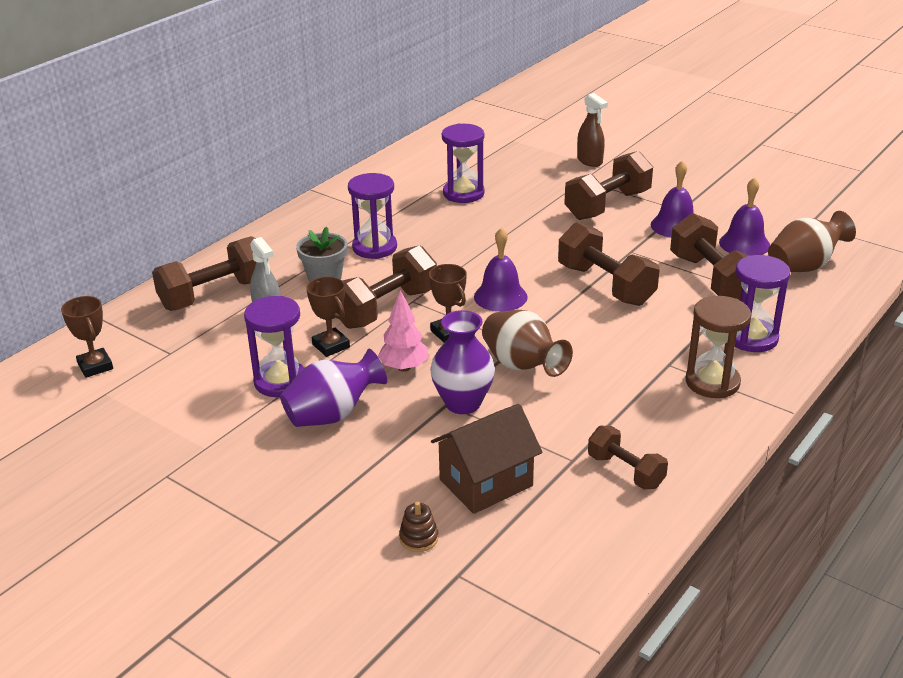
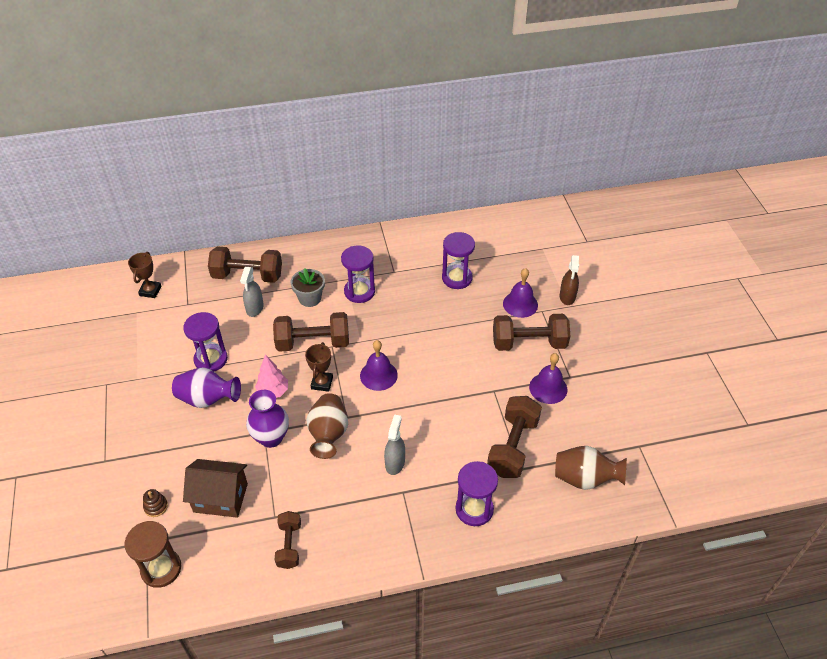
camera: 40 degrees right, 15 degrees up
brown trophy [306,276,350,357] -> none
brown dumbbell [558,222,660,306] -> none
brown hourglass [686,296,751,398] -> brown hourglass moved to [125,521,181,588]
purple bell [719,177,770,255] -> purple bell moved to [503,268,538,318]
none -> grey spray bottle [384,415,405,475]

